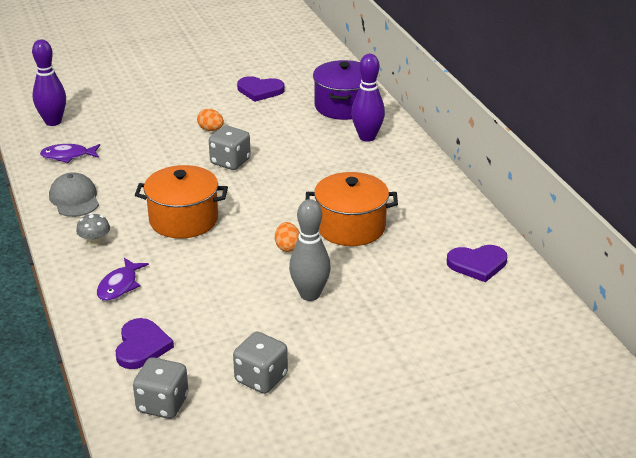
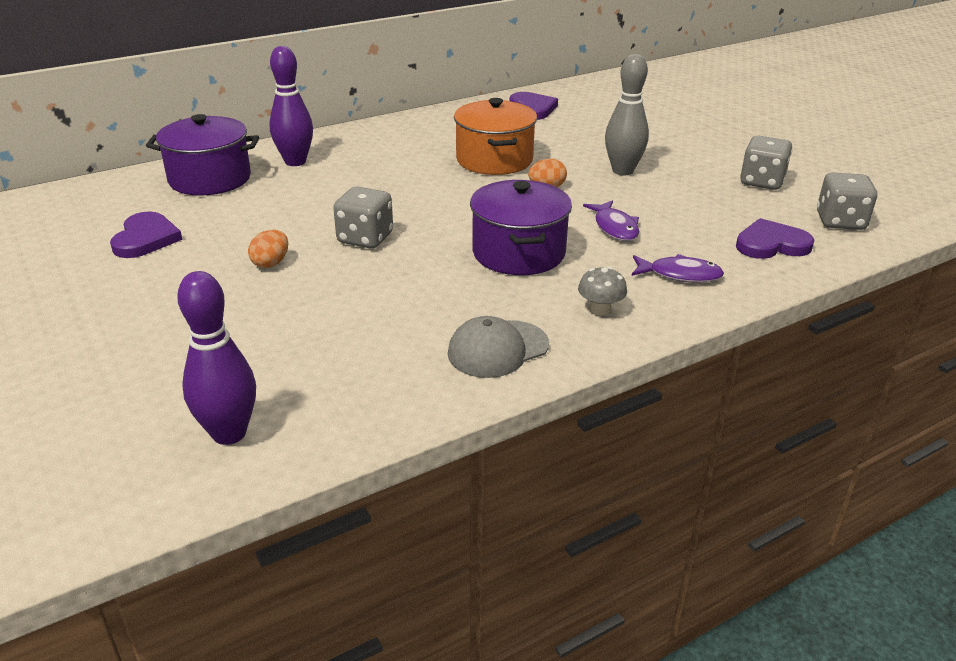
camera: 100 degrees left, 0 degrees up
purple fish [40,144,100,163] -> purple fish moved to [583,200,639,241]
orange pot [135,165,228,238] -> purple pot [470,180,572,275]

